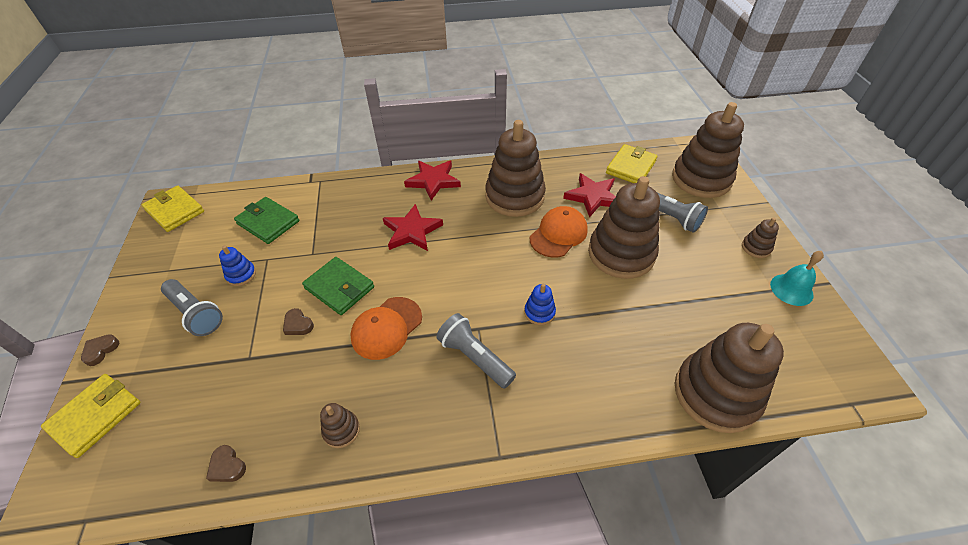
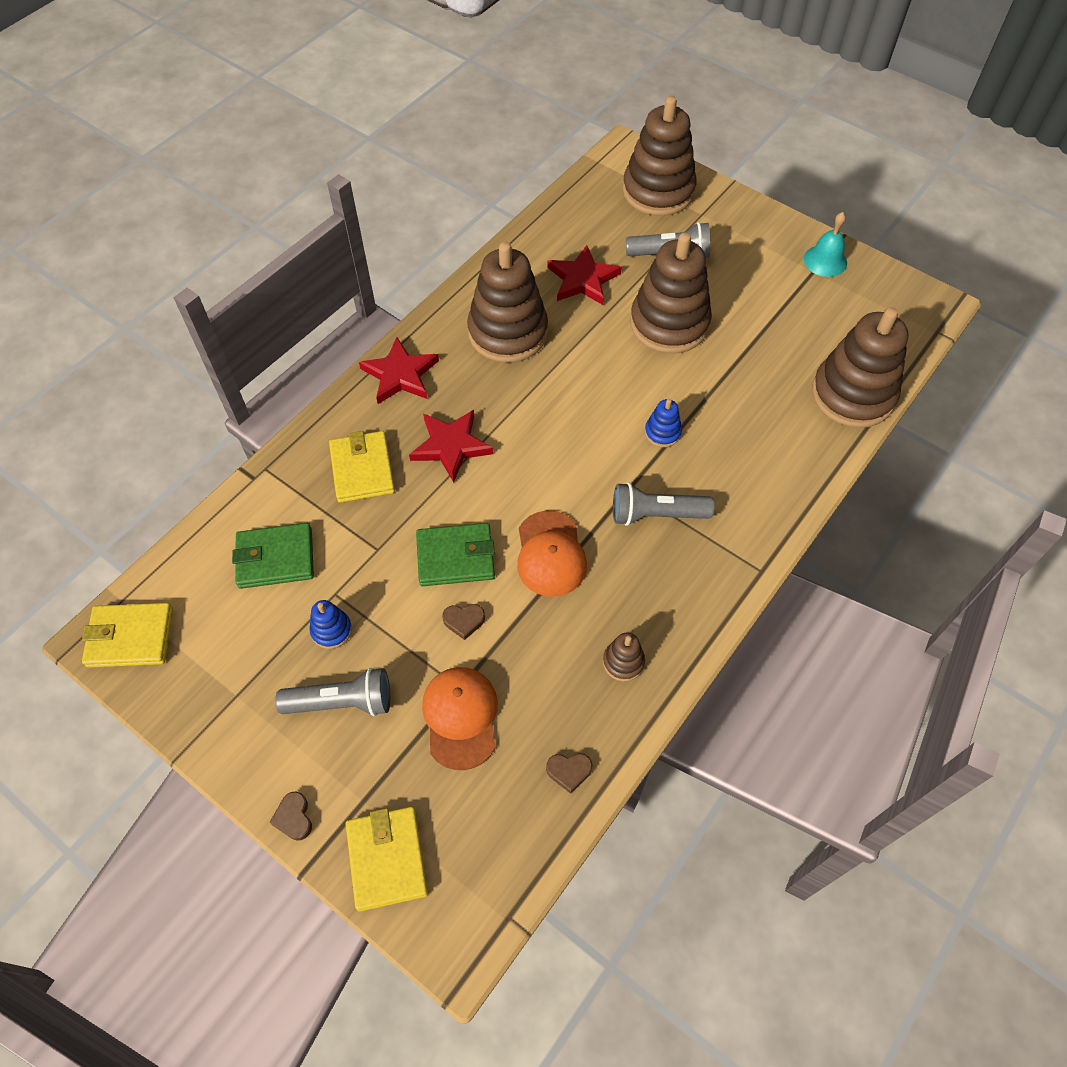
camera: 45 degrees left, 10 degrees up
orange cap [530,206,588,258] -> orange cap moved to [422,667,498,770]
yellow wallet [606,144,658,183] -> yellow wallet moved to [329,431,395,503]
brown stacking toy [742,218,779,258] -> none

